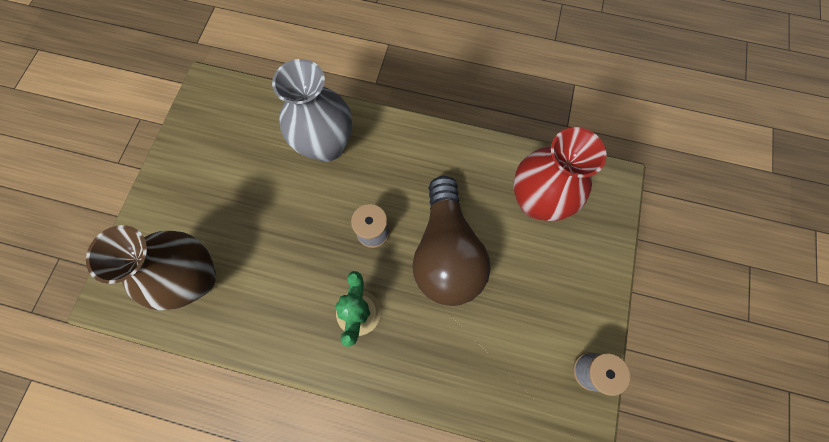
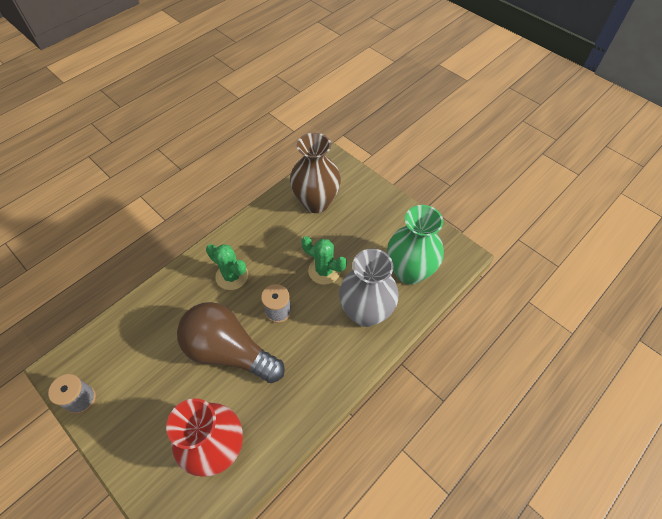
camera: 120 degrees right, 15 degrees down
none -> green cactus [301,236,347,285]
none -> green vase [387,205,444,285]

